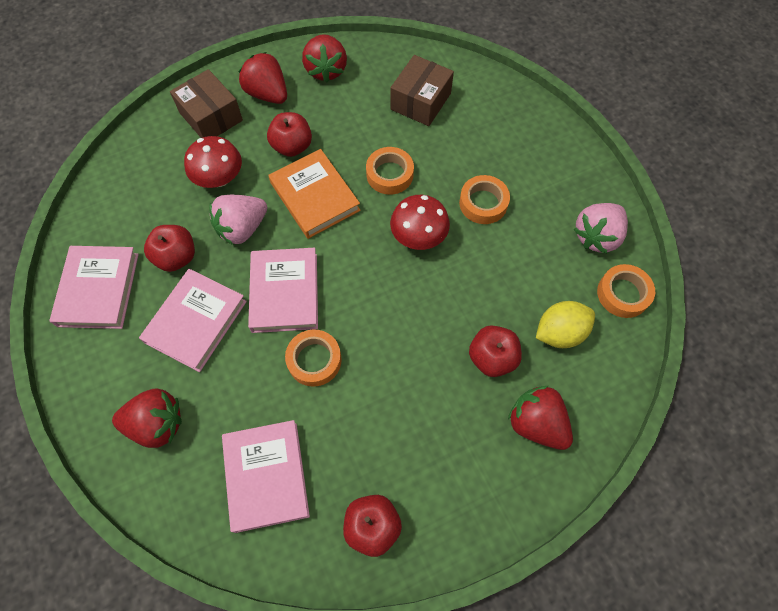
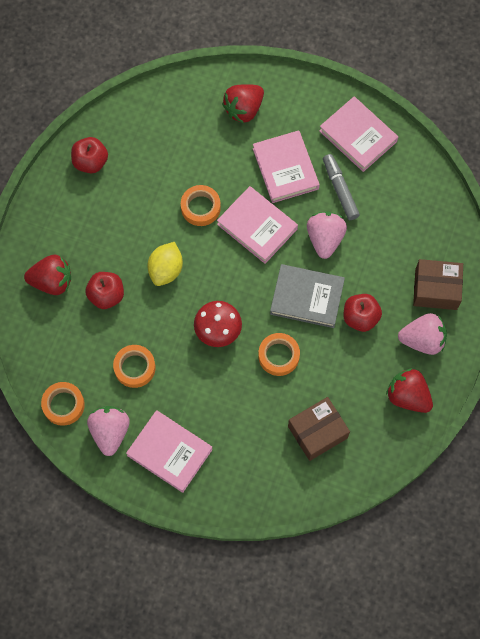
camera: 135 degrees right, 5 degrees up
red apple [144,225,195,272] -> grey marker [323,154,360,220]
red mushroom [184,136,242,188] -> none
pink book [222,420,310,533] -> pink book moved to [126,410,212,493]
red strawberry [239,52,287,104] -> pink strawberry [398,313,447,355]
orange book [269,149,361,239] -> grey book [270,264,345,328]
brown box [390,55,454,126] -> brown box turned 75 degrees clockwise [288,397,350,461]
orange tape [459,175,510,224] -> orange tape moved to [113,345,156,388]
yellow lemon [536,301,595,348] -> yellow lemon moved to [147,242,183,286]

